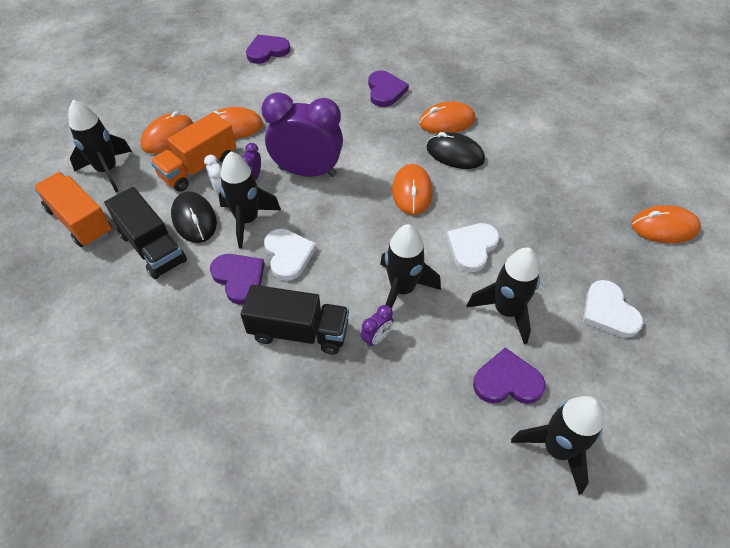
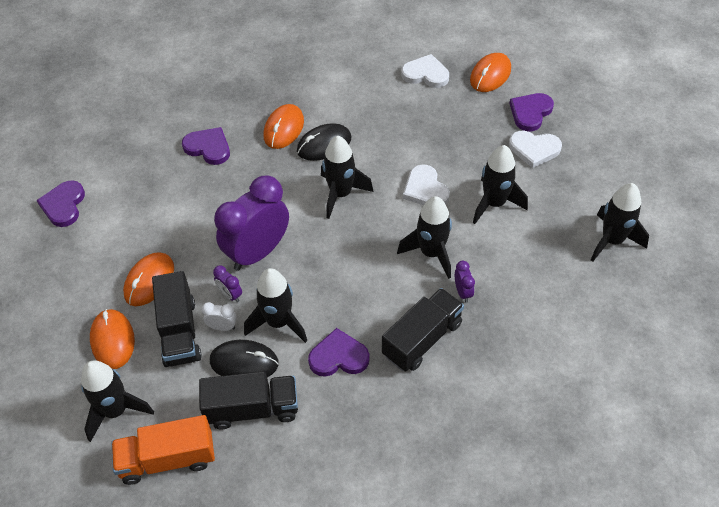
camera: 55 degrees left, 0 degrees up
orange truck [150,112,236,192] -> black truck [152,271,202,367]
white heart [264,229,317,281] -> white heart moved to [401,54,449,88]
orange mouse [392,164,433,215] -> black rocket [321,136,374,219]
purple heart [473,348,546,404] -> purple heart moved to [509,93,554,131]

